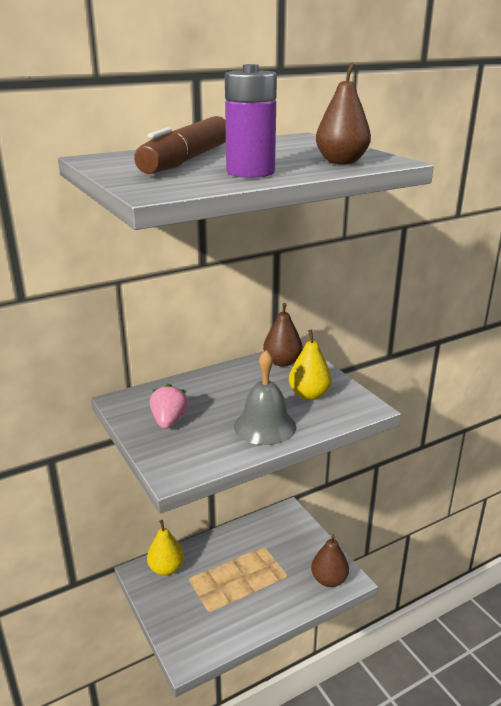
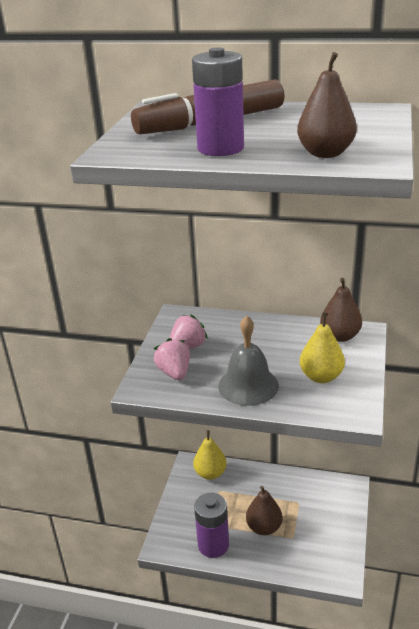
camera: 45 degrees right, 5 degrees up
brown pear [311,534,349,587] -> brown pear moved to [246,486,283,535]
none -> pink strawberry [154,338,190,380]
none -> purple battery [194,493,229,558]

